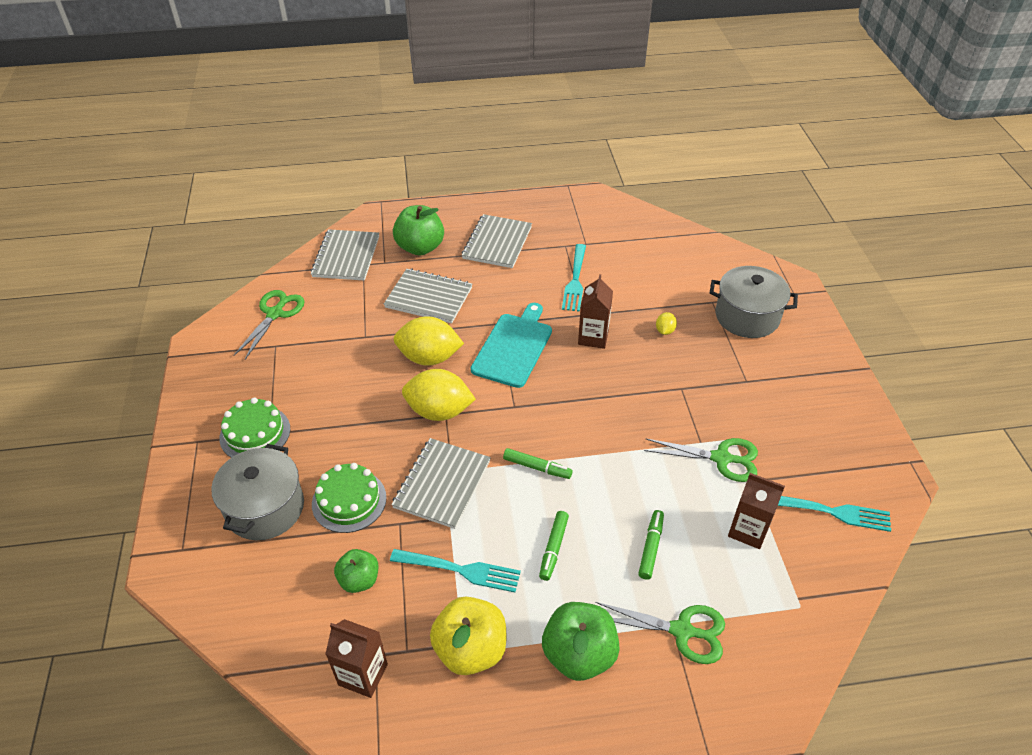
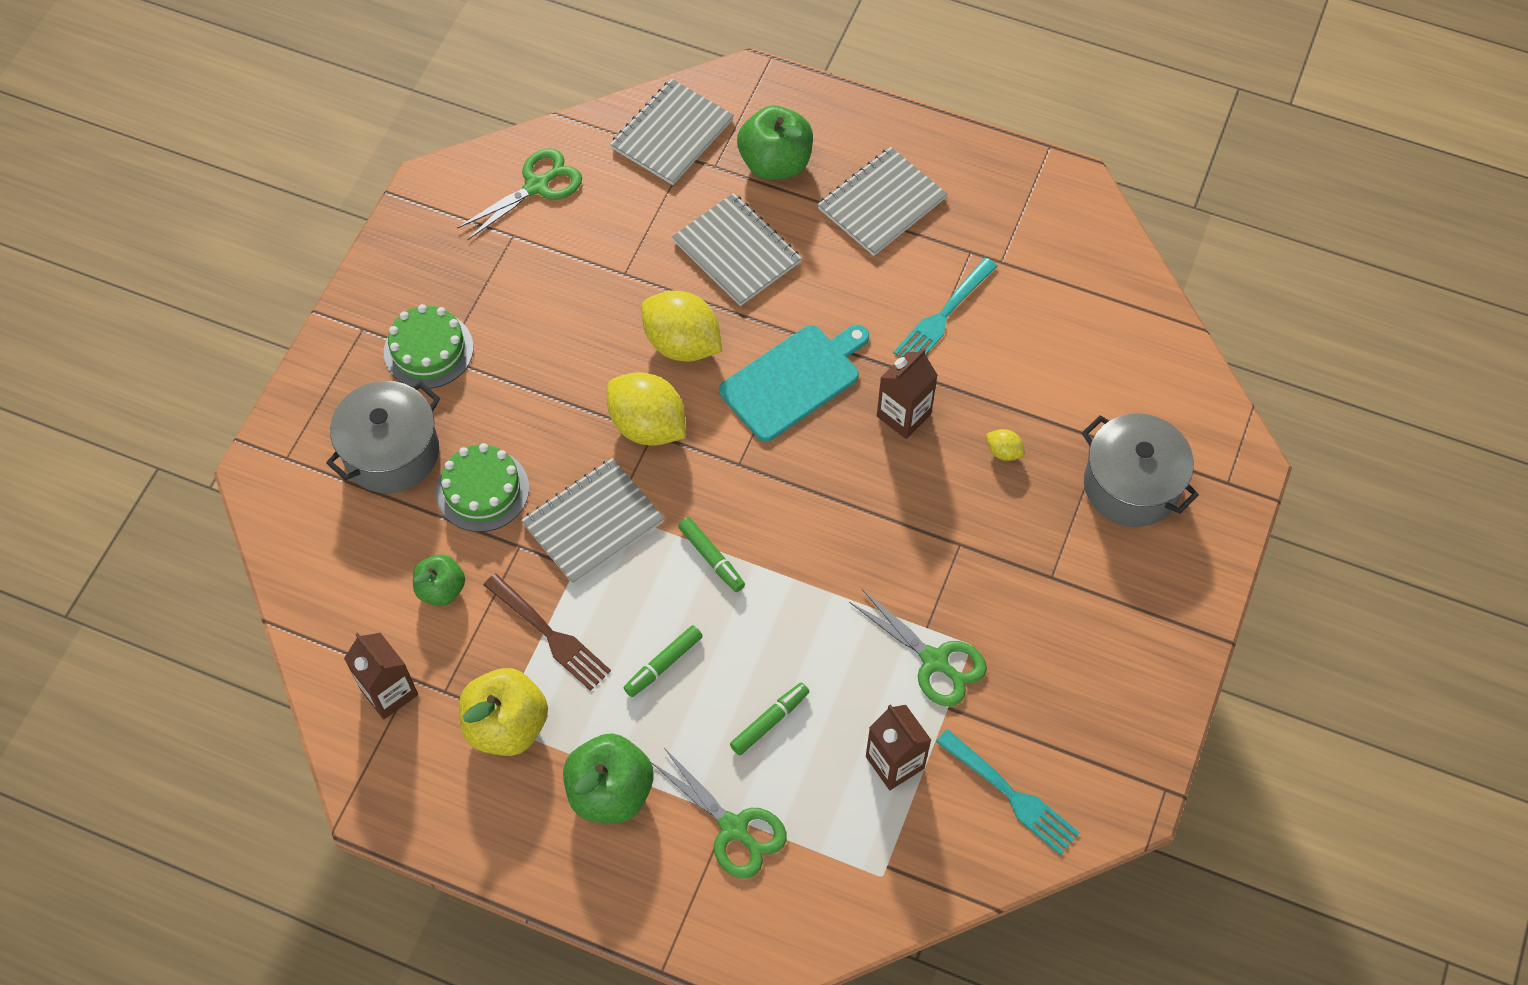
camera: 30 degrees right, 15 degrees up
turquoise fork [390,549,521,592] -> brown fork [483,574,611,691]
yellow lemon [656,312,677,335] -> yellow lemon turned 75 degrees clockwise [986,429,1025,461]

